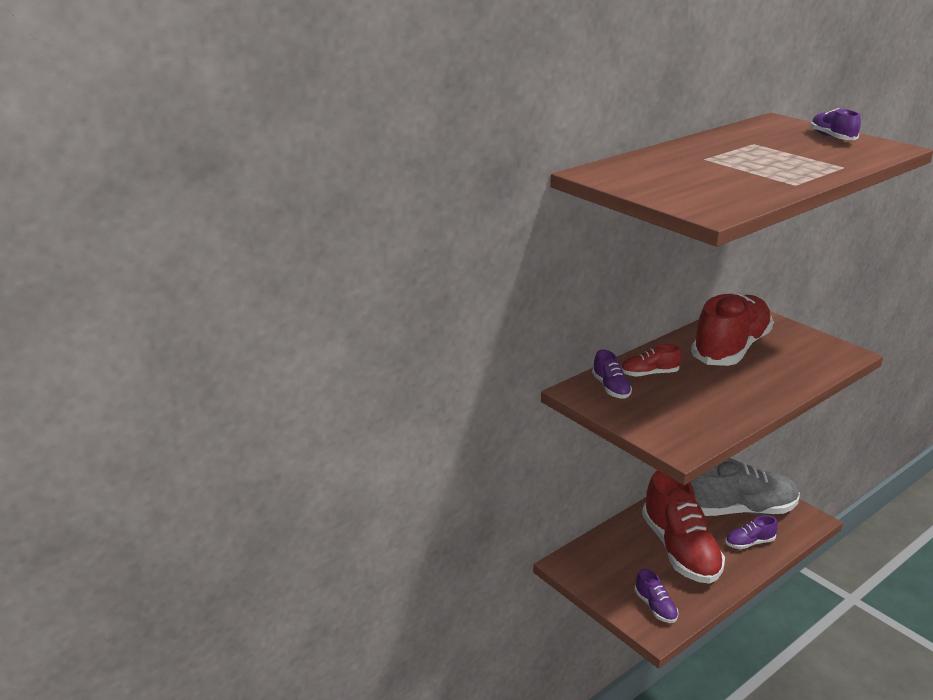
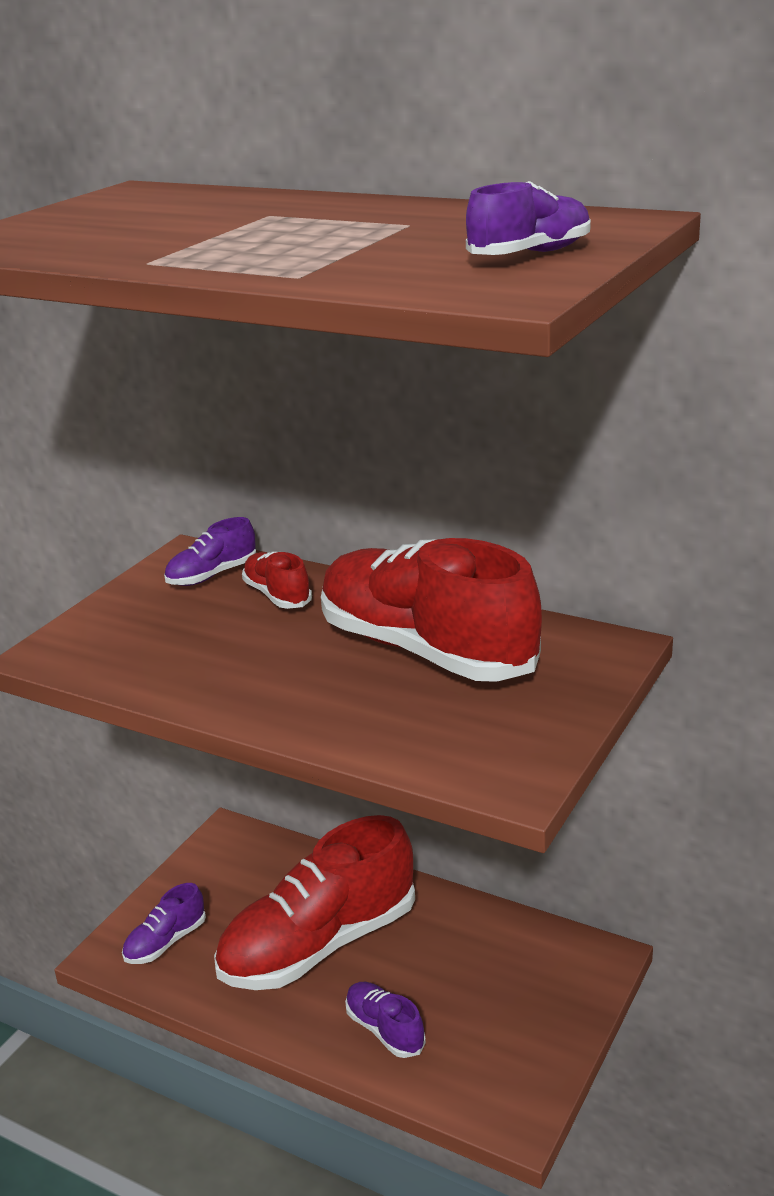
camera: 70 degrees right, 0 degrees up
grey shoe [690,458,800,516] -> none
red shoe [691,293,773,366] -> red shoe turned 150 degrees counterclockwise [321,538,542,682]

